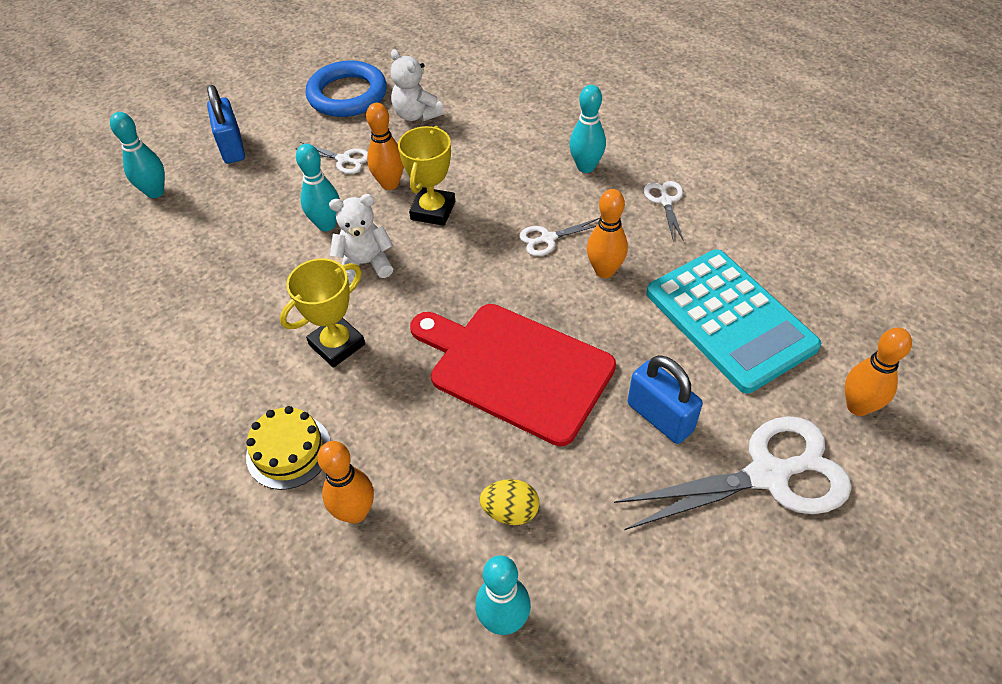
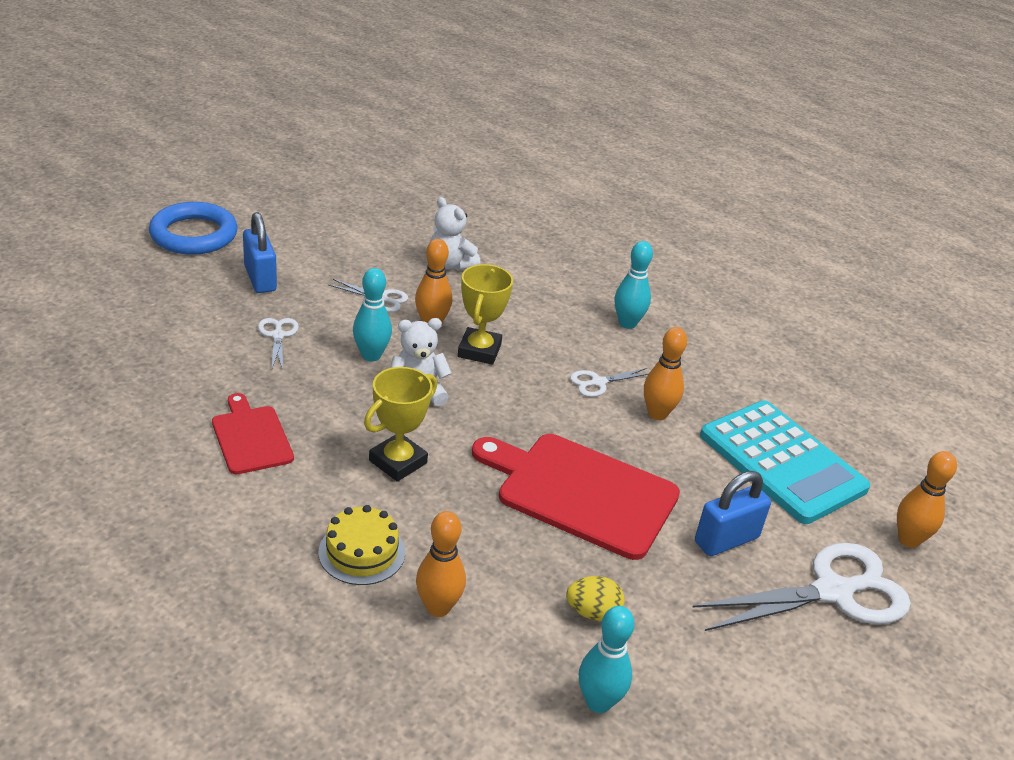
camera: 10 degrees left, 15 degrees down
turquoise bowling pin [110,112,165,198] -> none
blue ring [306,60,387,117] -> blue ring moved to [149,202,238,255]
blue padlock [628,355,703,444] -> blue padlock turned 75 degrees counterclockwise [695,471,771,556]
white scissors [644,181,684,241] -> white scissors moved to [258,318,299,370]
none -> red cutting board [212,393,294,474]

